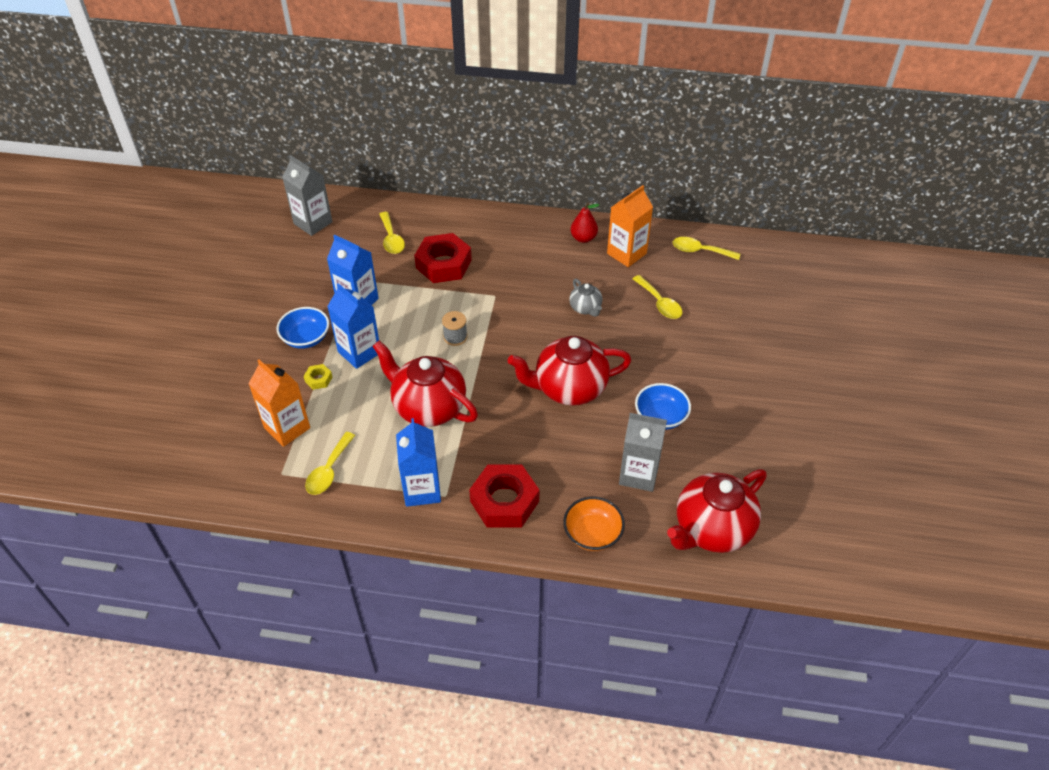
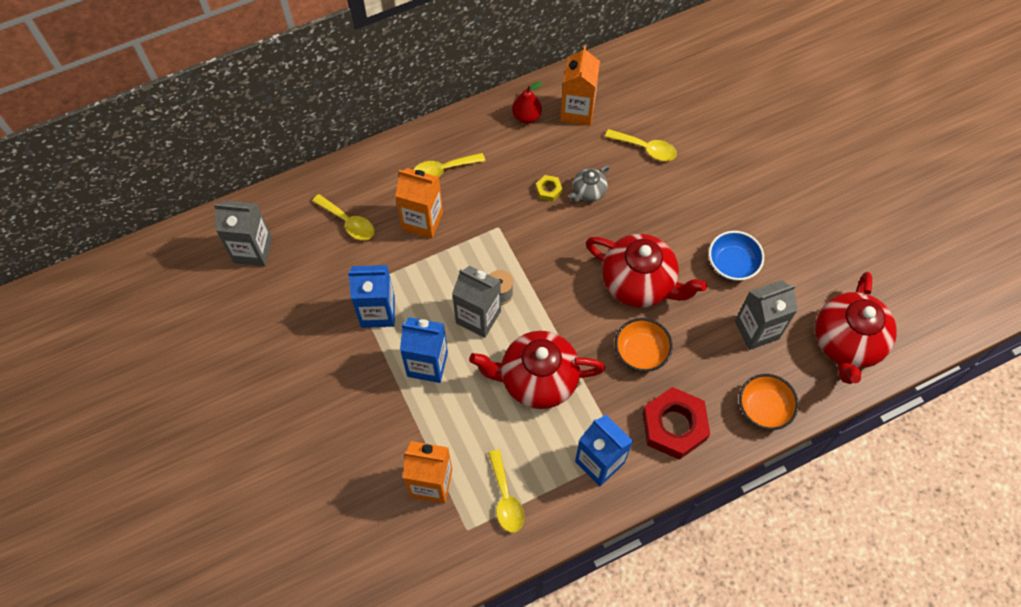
camera: 35 degrees left, 15 degrees up
blue bowl [277,307,329,349] -> none
yellow nut [304,364,332,390] -> yellow nut moved to [536,175,563,202]
red nut [414,233,472,283] -> orange carton [395,168,443,239]
red teapot [508,336,631,406] -> red teapot turned 105 degrees counterclockwise [586,234,707,308]
grey teapot [569,279,602,317] -> grey teapot turned 105 degrees clockwise [569,165,610,202]
yellow spoon [673,237,740,260] -> yellow spoon moved to [413,153,485,177]
none -> grey carton [452,266,501,338]
none -> orange bowl [615,318,673,372]

